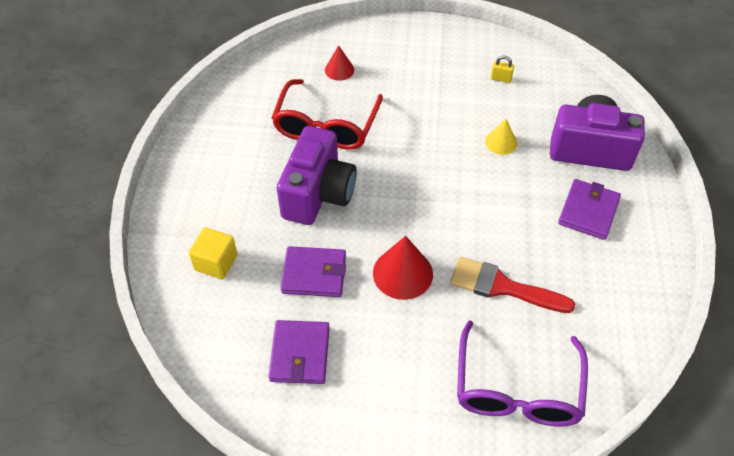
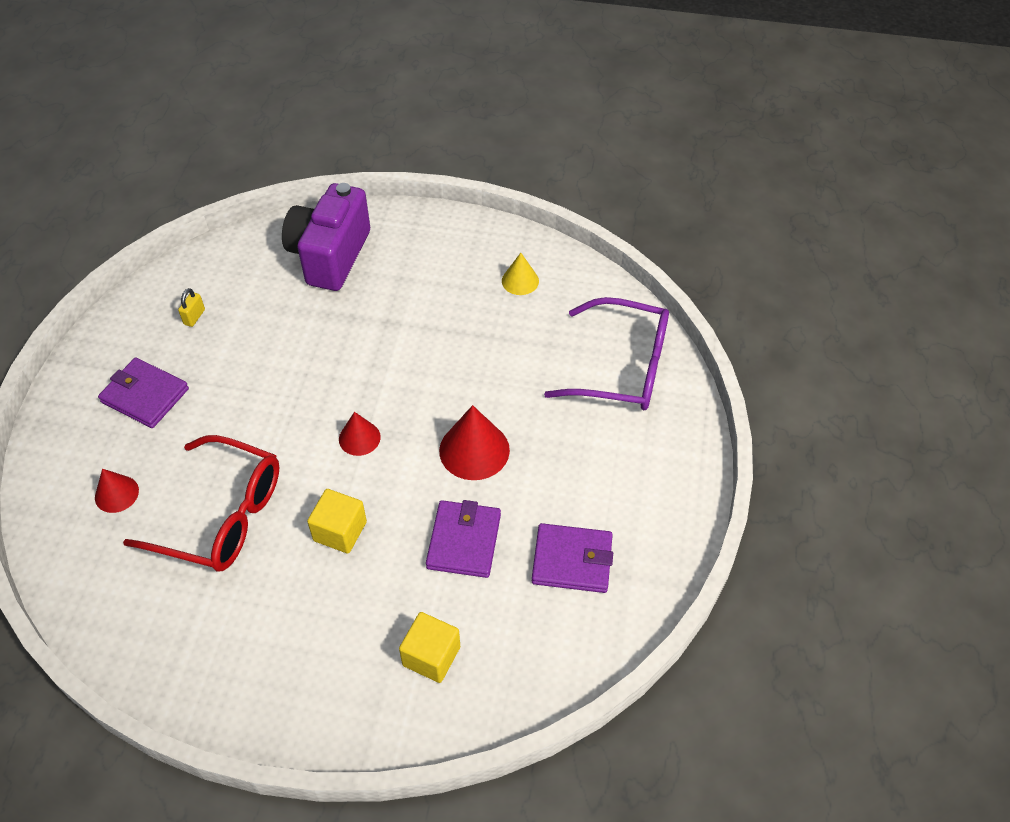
camera: 85 degrees left, 0 degrees up
purple camera [277,126,357,225] -> yellow cube [307,489,367,554]
red brush [450,257,575,313] -> none
yellow cone [485,119,517,155] -> yellow cone moved to [502,253,539,295]
purple wallet [558,179,621,240] -> purple wallet moved to [98,357,189,428]
none -> red cone [339,412,381,456]

